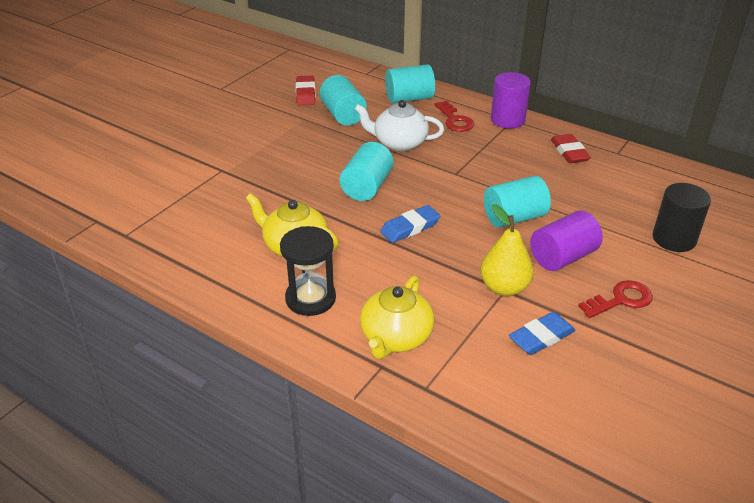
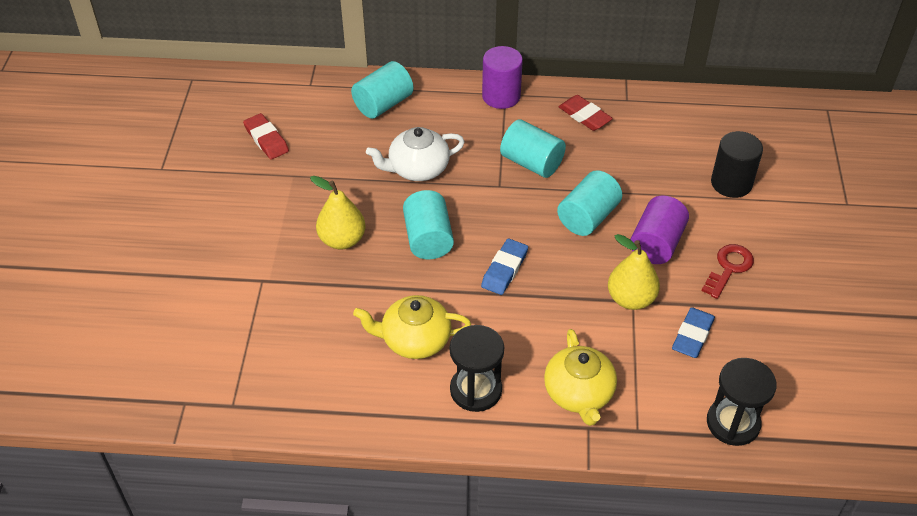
camera: 30 degrees left, 10 degrees up
turquoise cylinder [319,75,367,125] -> turquoise cylinder moved to [500,119,566,178]
red key [434,101,474,132] -> none
none -> yellow pear [310,176,365,250]
none -> black hourglass [707,358,777,446]

